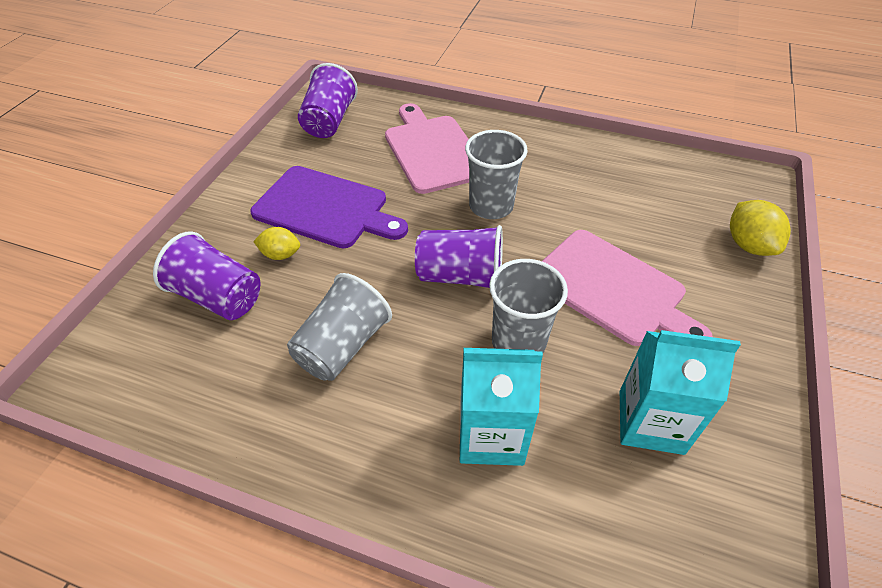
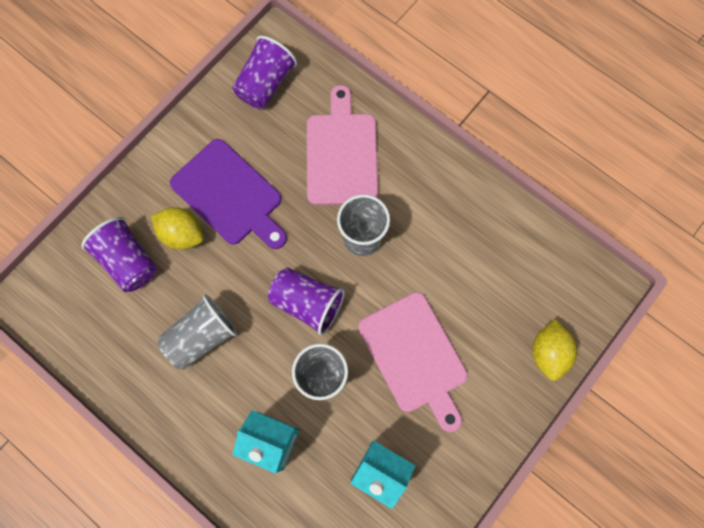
camera: 20 degrees right, 25 degrees up
yellow lemon [253,227,300,260] -> yellow lemon [151,207,204,250], size x1.54

